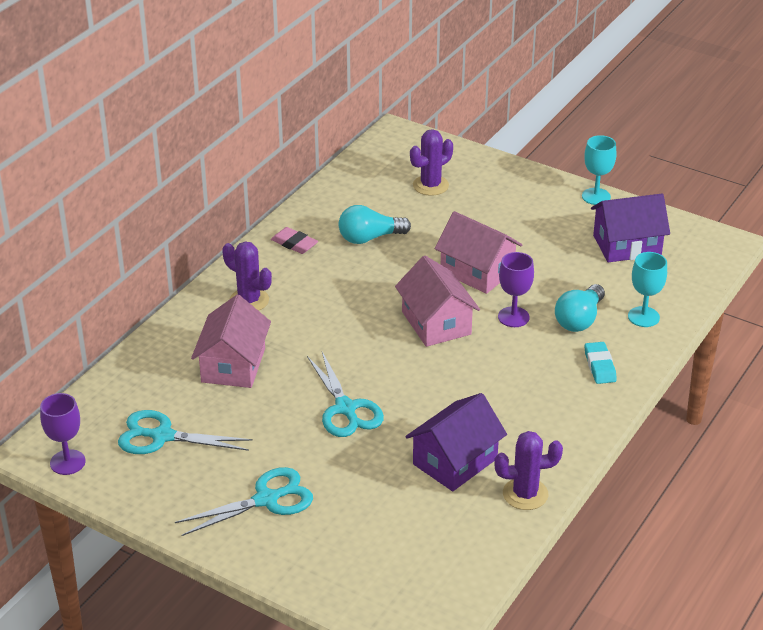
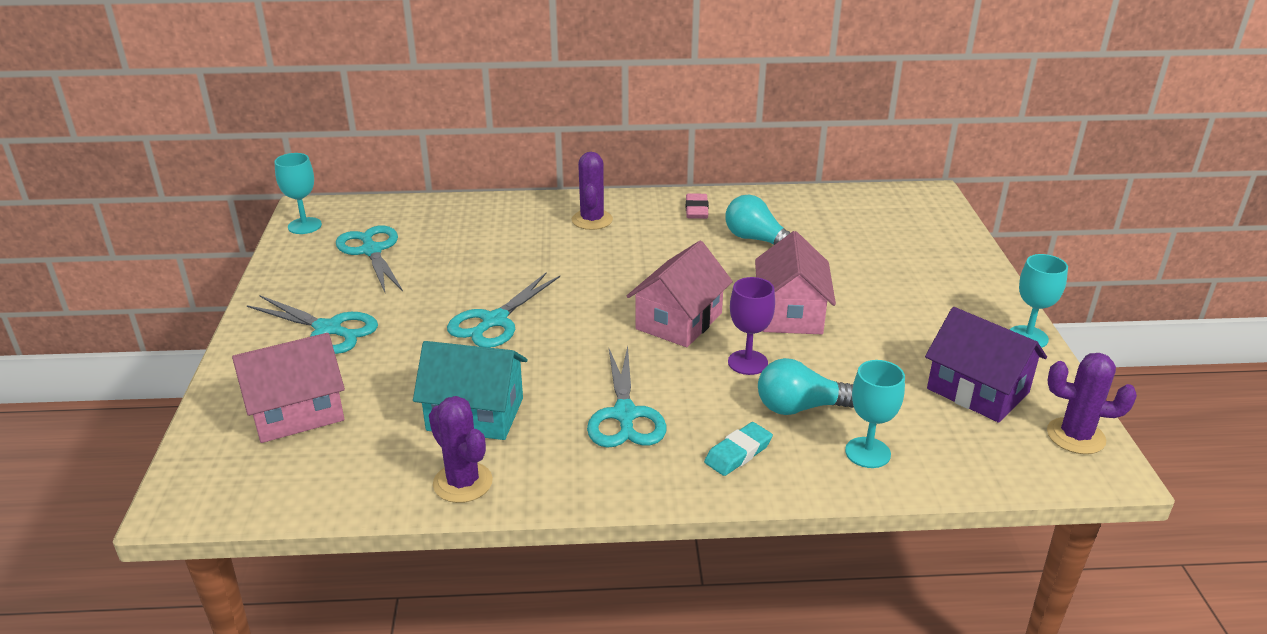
camera: 55 degrees right, 5 degrees down
purple goblet [40,393,86,475] -> turquoise goblet [274,153,322,234]
pink house [191,295,271,388] -> pink house moved to [232,333,345,443]
purple house [405,393,507,491] -> turquoise house [413,341,528,440]
purple cactus [410,129,453,196] -> purple cactus moved to [1047,353,1137,454]
none -> turquoise scissors [587,346,667,448]

